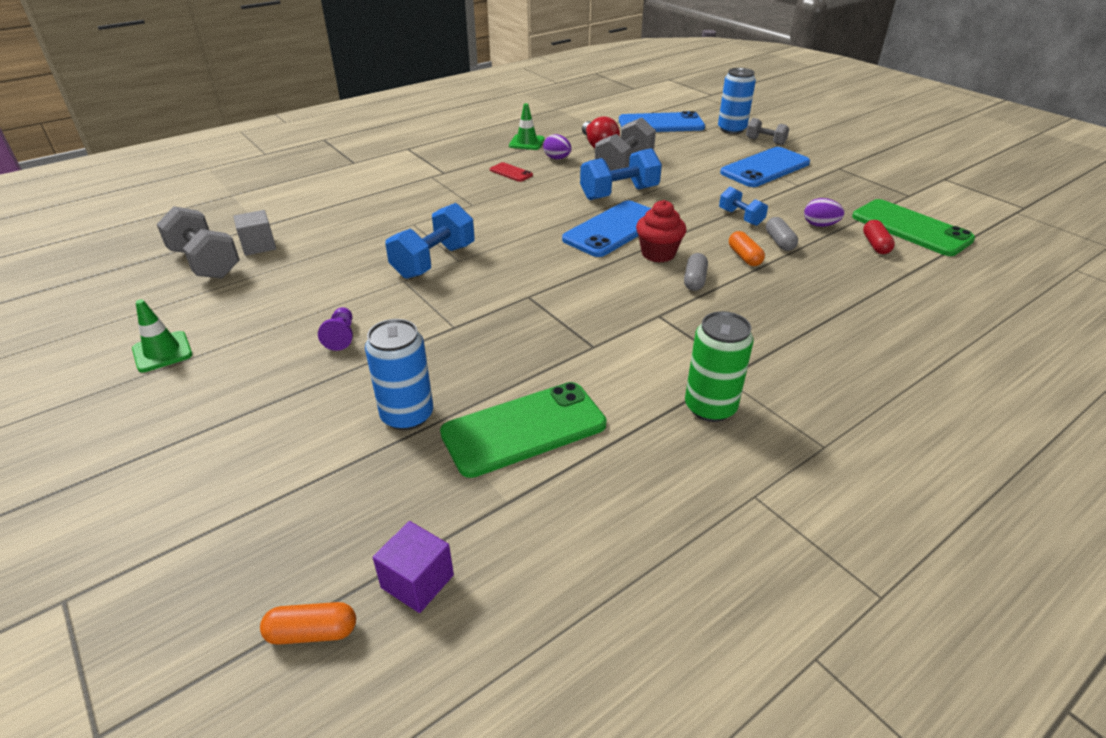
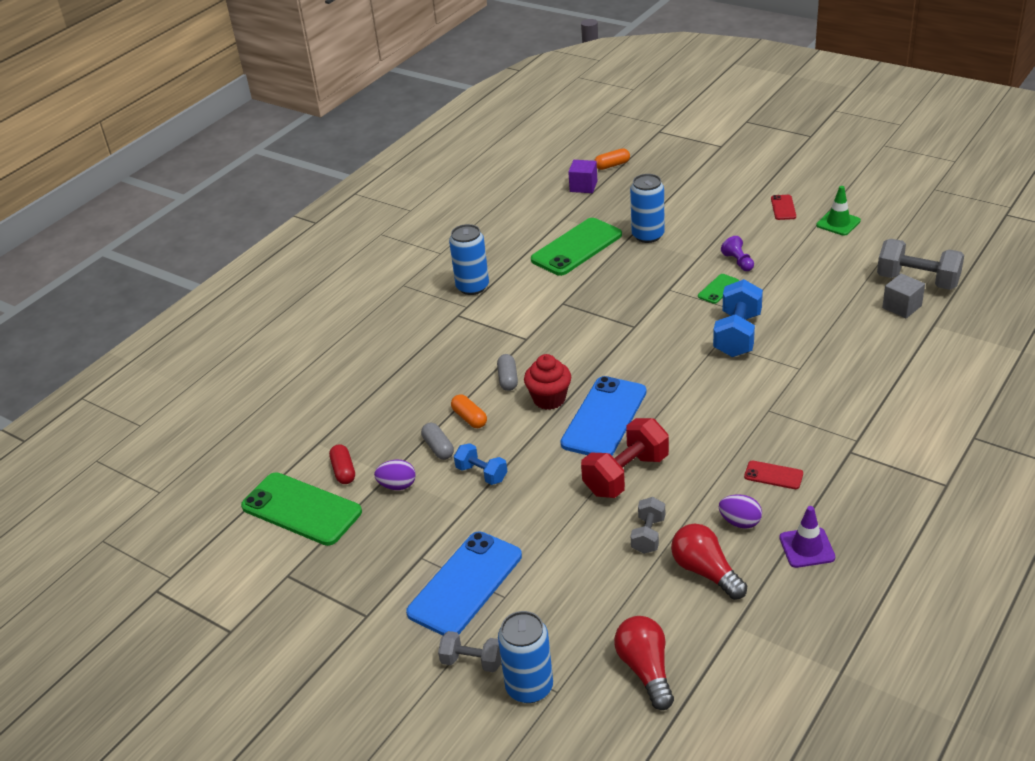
camera: 165 degrees right, 0 degrees up
green traffic cone [509,103,545,150] -> purple traffic cone [779,506,835,568]
blue dumbbell [580,148,662,200] -> red dumbbell [581,418,669,498]
grey dumbbell [595,118,656,171] -> grey dumbbell [631,497,665,554], size x0.58
blue phone [619,111,705,132] -> red light bulb [614,616,674,710]
green can [685,311,754,422] -> blue can [449,224,489,295]
none -> green phone [698,274,739,304]
none -> red phone [771,195,796,220]

